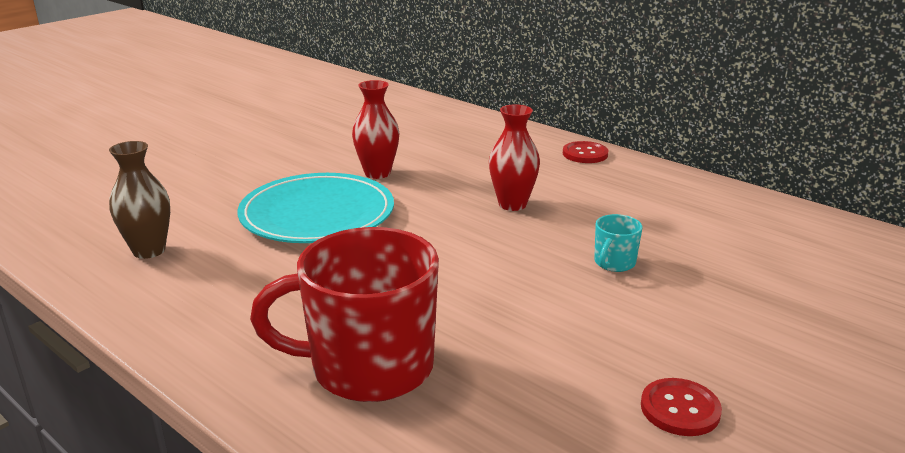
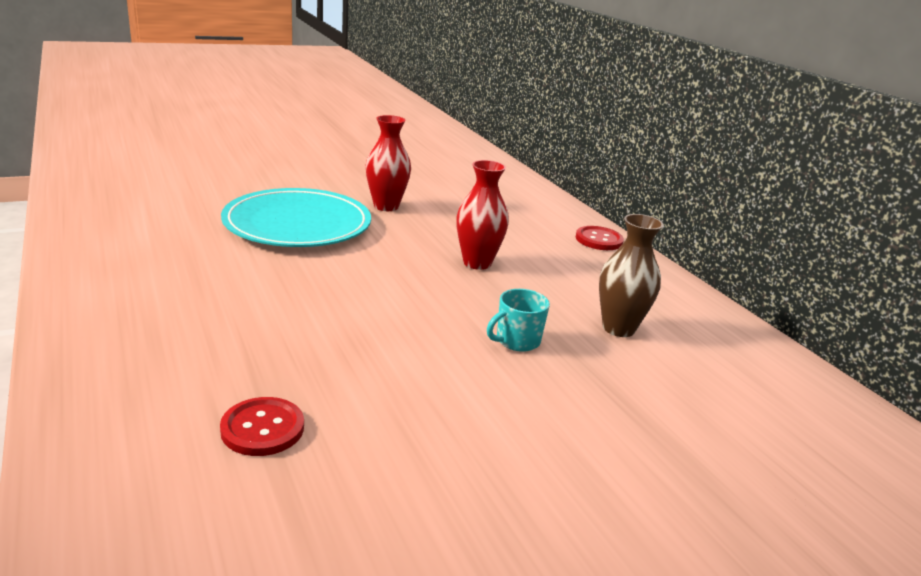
camera: 20 degrees right, 0 degrees up
brown vase [109,141,170,259] -> brown vase moved to [599,214,664,337]
red mug [250,227,439,402] -> none
red button [641,378,722,436] -> red button moved to [220,397,304,456]

